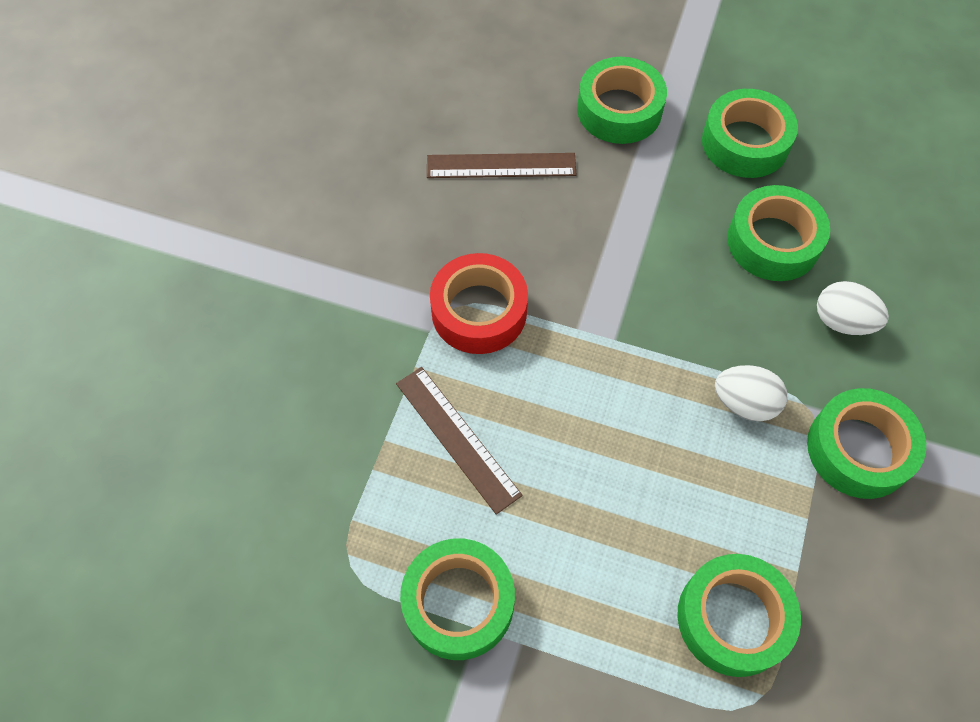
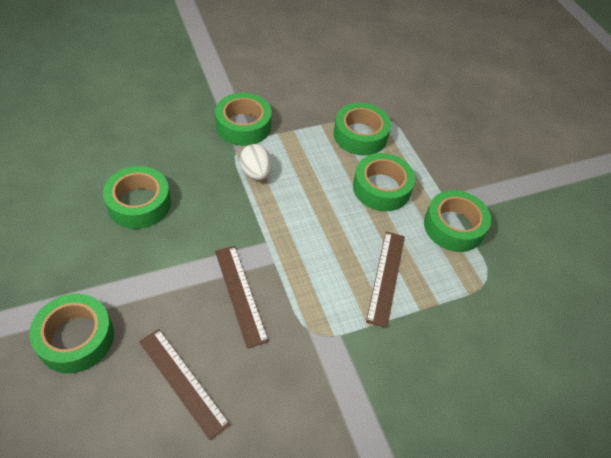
camera: 135 degrees left, 10 degrees down
red tape [430,253,528,354] -> none
green tape [702,89,798,178] -> green tape moved to [353,153,415,211]
white egg [817,281,889,335] -> none
none -> brown ruler [215,246,269,348]

